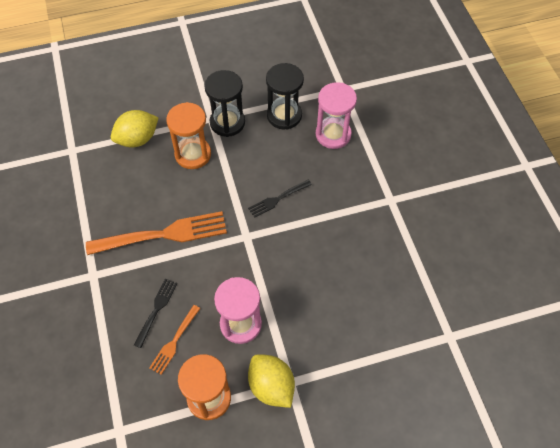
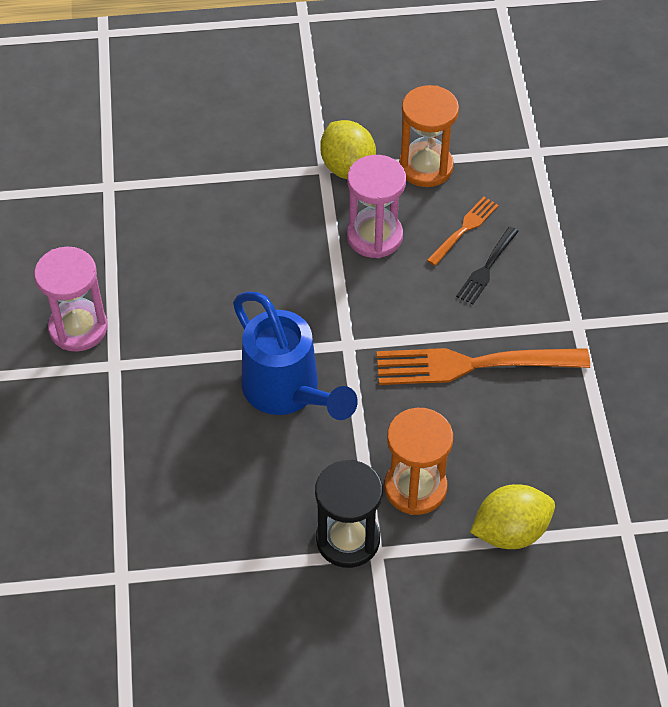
camera: 170 degrees left, 5 degrees down
black fork [248,180,312,218] -> blue watering can [233,292,358,420]
black hourglass [266,63,304,130] -> none
pink hourglass [316,82,357,149] -> pink hourglass moved to [34,246,108,352]

